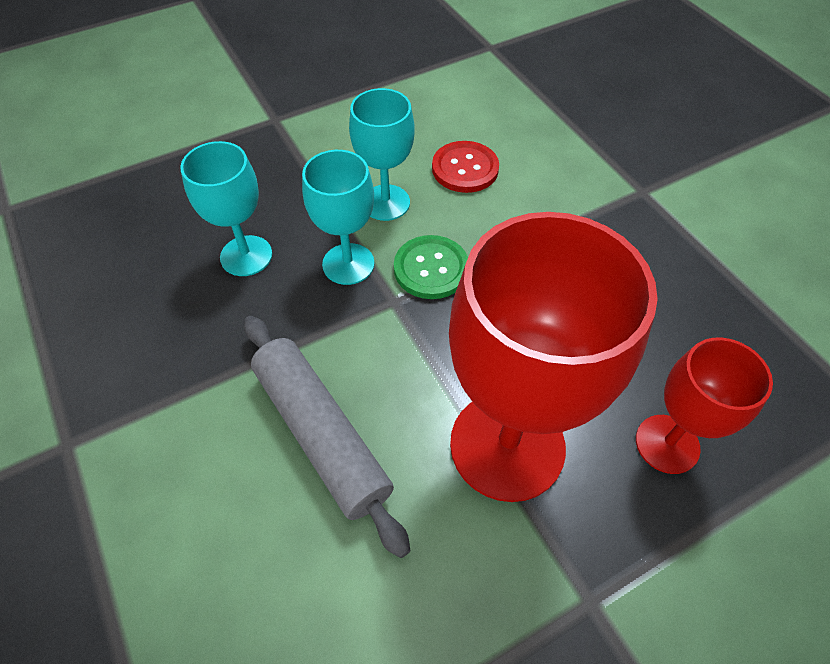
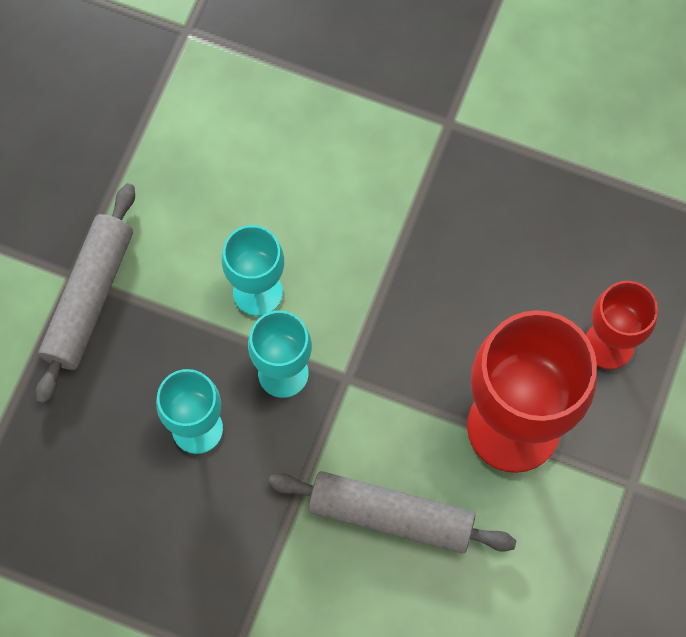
camera: 40 degrees left, 15 degrees up
green button [394,235,468,299] -> none
red button [432,141,499,193] -> none
none -> grey rolling pin [35,183,135,404]

